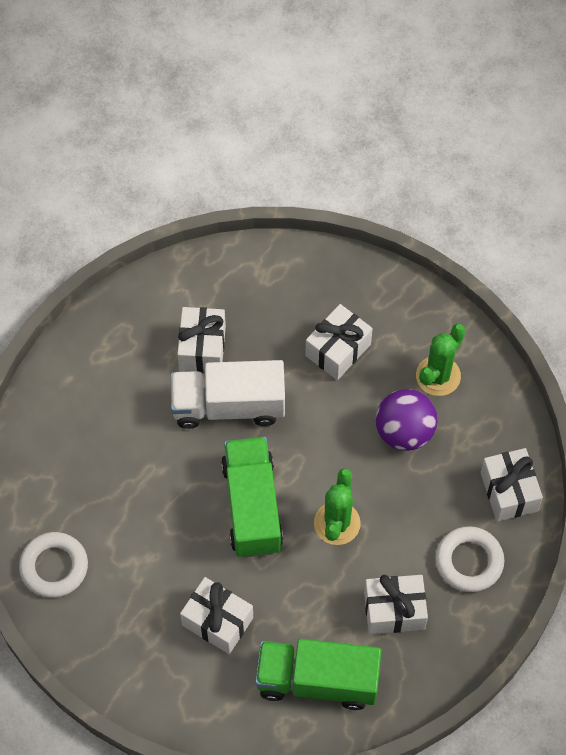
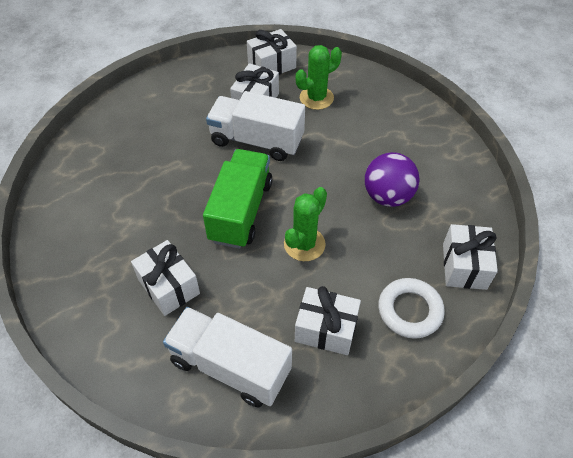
camera: 20 degrees right, 10 degrees down
white ring [19,532,88,598] -> none
green truck [255,639,382,710] -> white truck [163,307,292,407]
white gift [305,304,373,380] -> white gift moved to [247,29,297,75]
green cactus [416,324,466,396] -> green cactus moved to [296,45,342,110]

